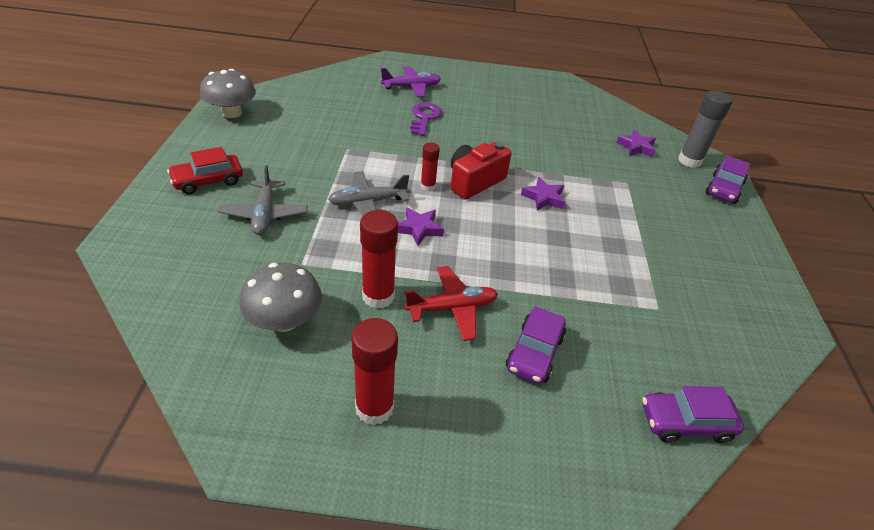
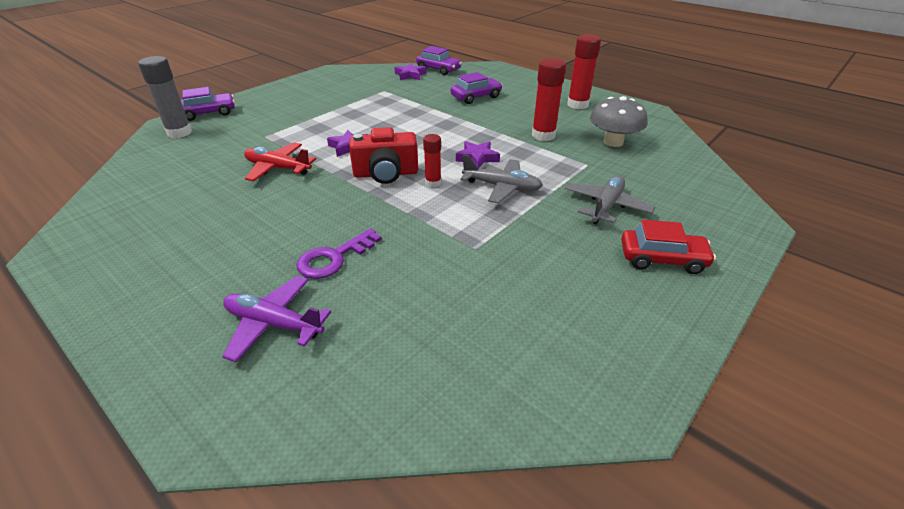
camera: 140 degrees left, 5 degrees down
grey mushroom [200,69,256,118] -> none
red plane [404,266,498,341] -> red plane moved to [244,142,316,181]
purple star [616,130,656,157] -> purple star moved to [395,63,426,80]

